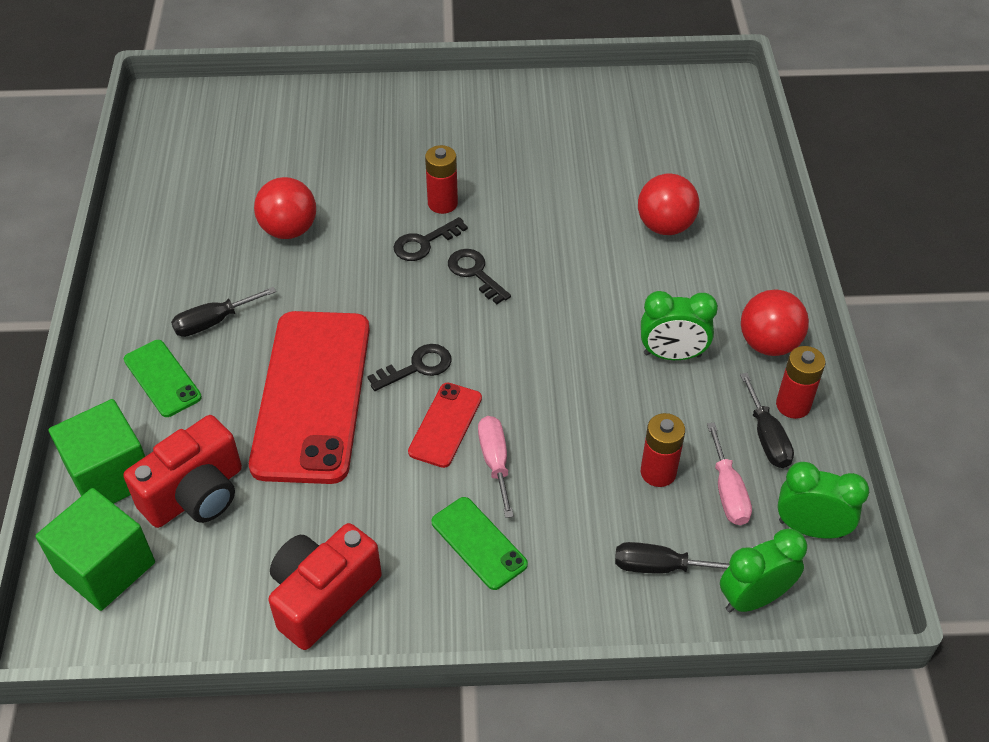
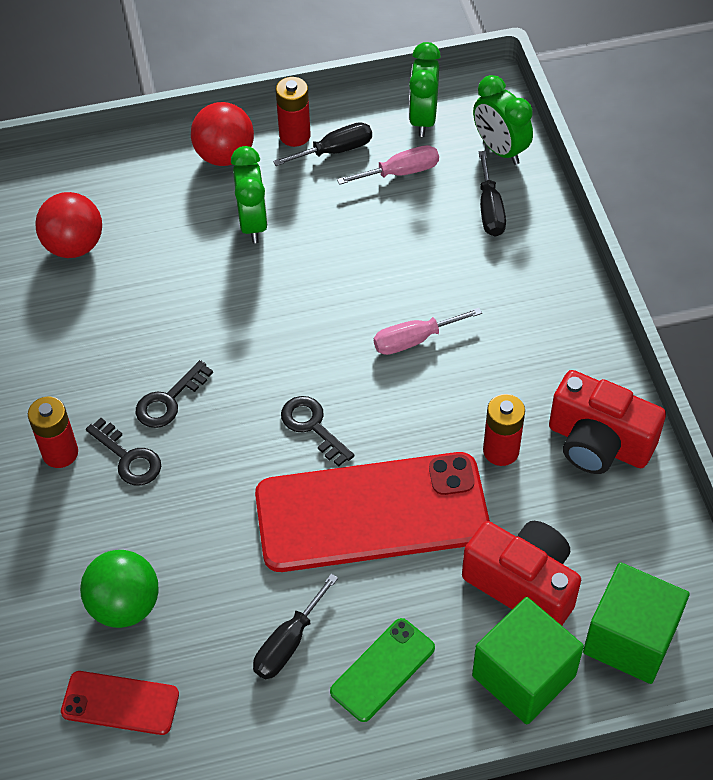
camera: 100 degrees left, 5 degrees up
black screwdriver [171,287,276,337] -> black screwdriver turned 75 degrees clockwise [253,574,338,679]
red ball [254,177,316,239] -> green ball [80,550,158,628]
red phone [408,382,482,468] -> red phone moved to [61,671,179,735]
green phone [431,497,528,590] -> none
red battery [641,413,685,487] -> red battery moved to [483,394,525,466]

